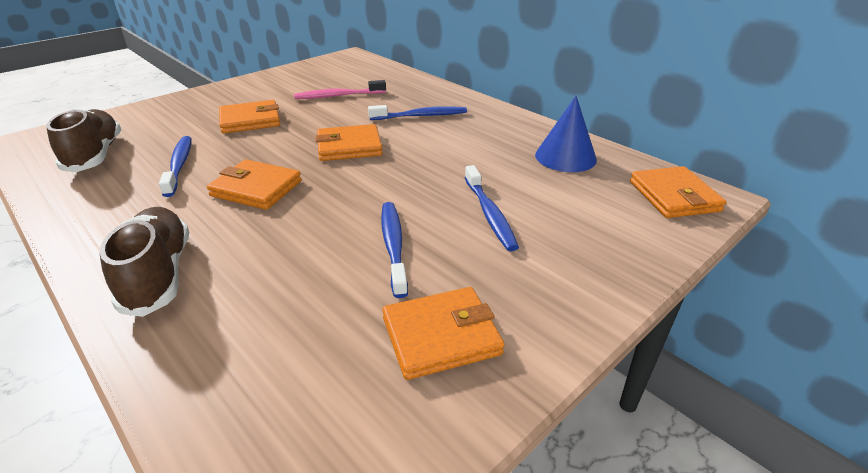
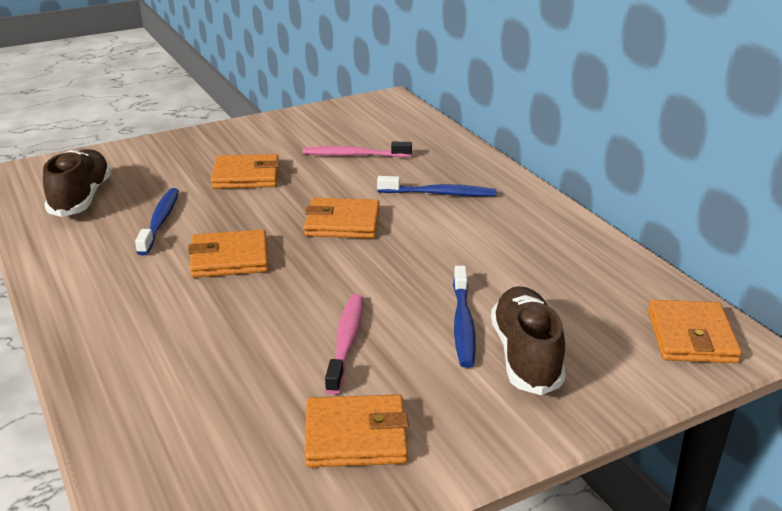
camera: 15 degrees right, 5 degrees down
brown shoe [100,207,189,317] -> brown shoe moved to [491,286,566,395]
orange wallet [207,159,302,210] -> orange wallet turned 45 degrees counterclockwise [188,229,268,278]
blue toothbrush [381,202,408,298] -> pink toothbrush [325,294,363,395]
blue cone [535,96,597,172] -> none

